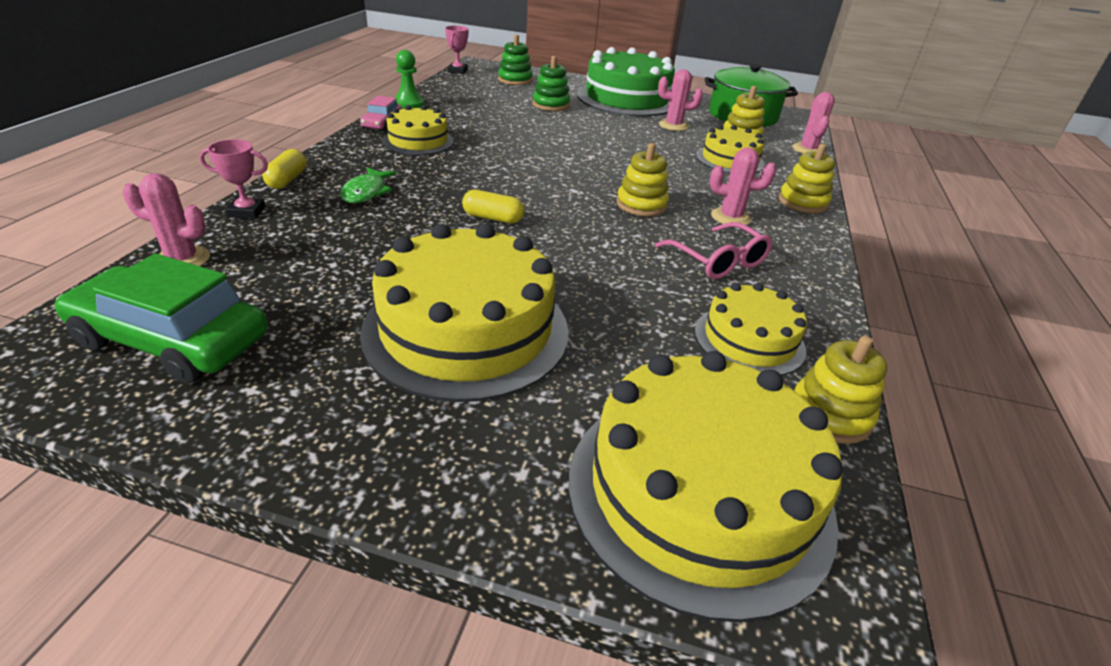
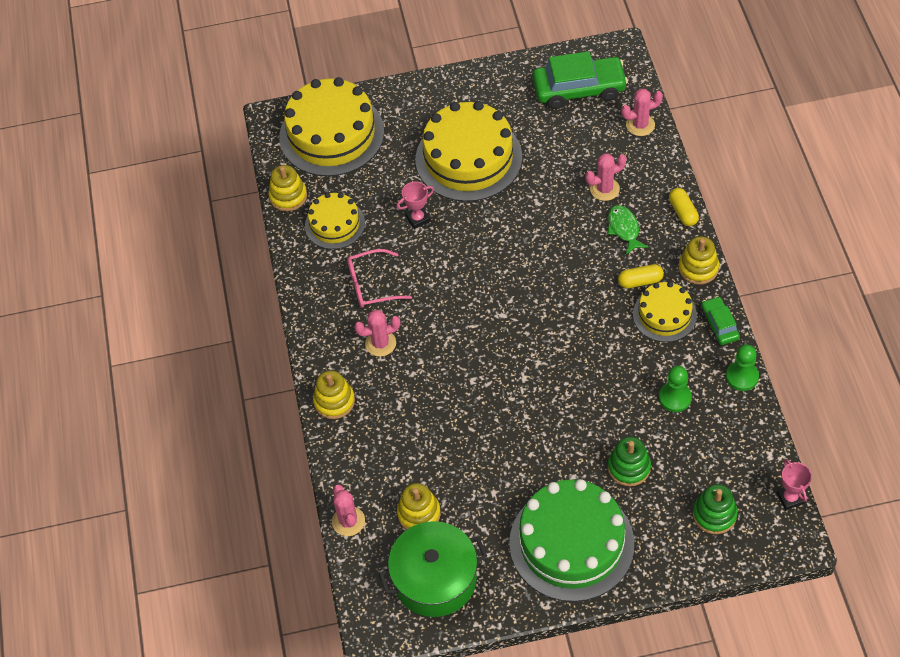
camera: 160 degrees right, 20 degrees up
pink trophy [199,139,268,219] -> pink trophy moved to [397,181,434,229]
pink car [360,96,402,131] -> green car [701,296,740,345]
yellow capsule [462,190,524,223] -> yellow capsule moved to [618,264,664,289]
yellow stacking toy [617,143,669,216] -> yellow stacking toy moved to [679,236,719,285]
pink glasses [655,222,772,279] -> pink glasses turned 45 degrees counterclockwise [347,249,412,308]
pink cactus [658,69,703,131] -> pink cactus moved to [585,153,626,201]
yellow cake [696,125,765,173] -> none
none -> green pawn [659,366,692,412]

